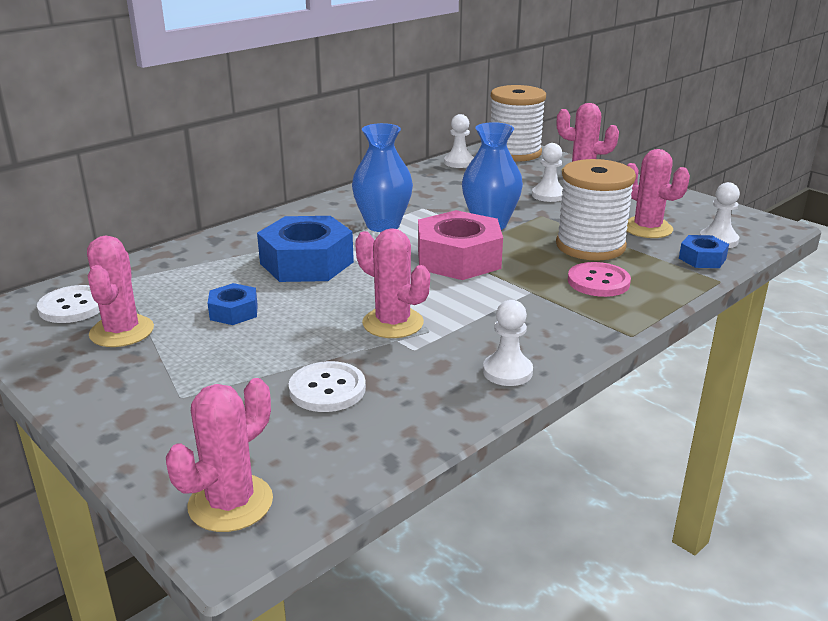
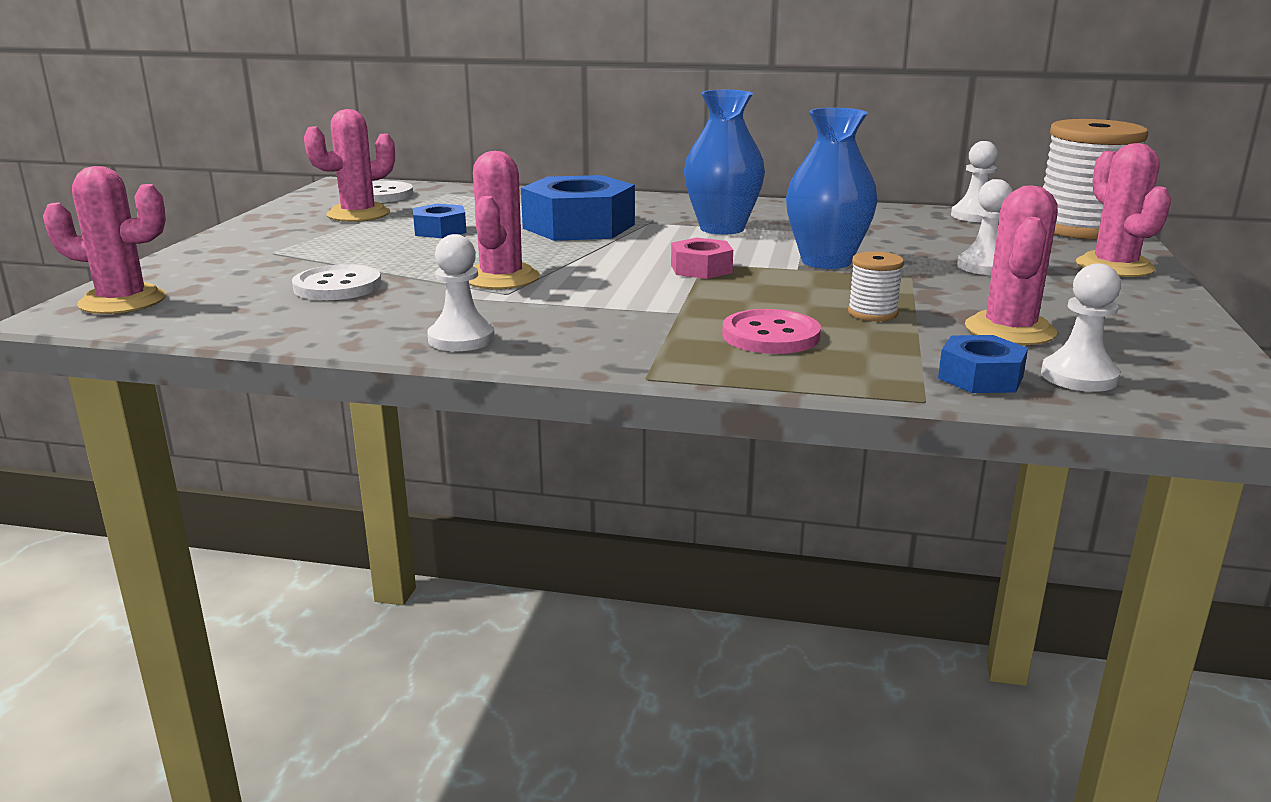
camera: 55 degrees right, 5 degrees down
pink nut [418,210,503,280] -> pink nut [671,238,733,279], size x0.51
white spool [556,159,636,260] -> white spool [848,251,904,321], size x0.44

